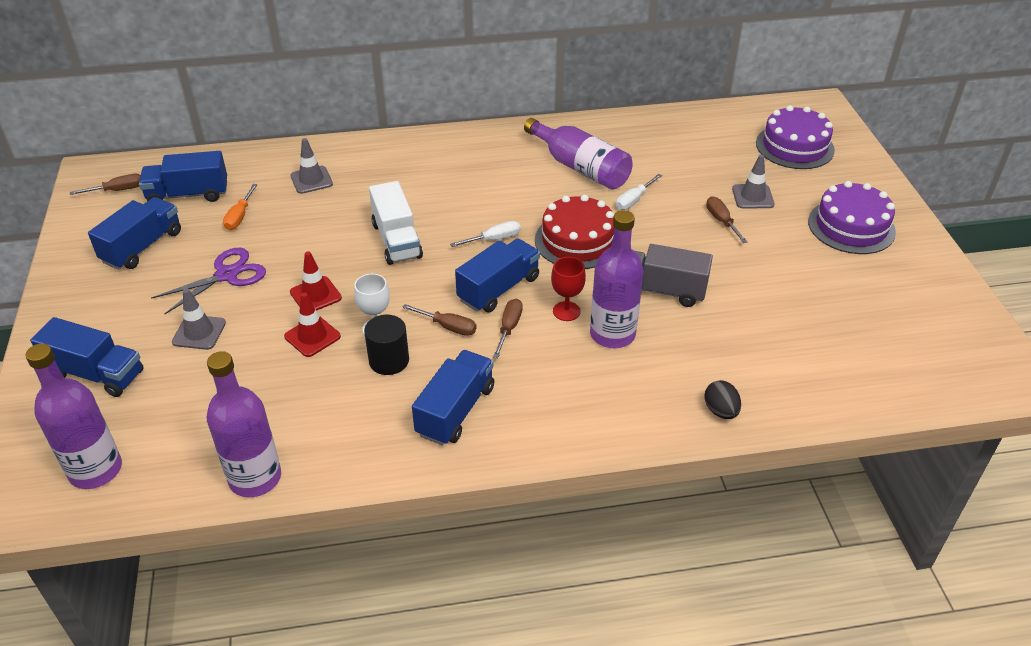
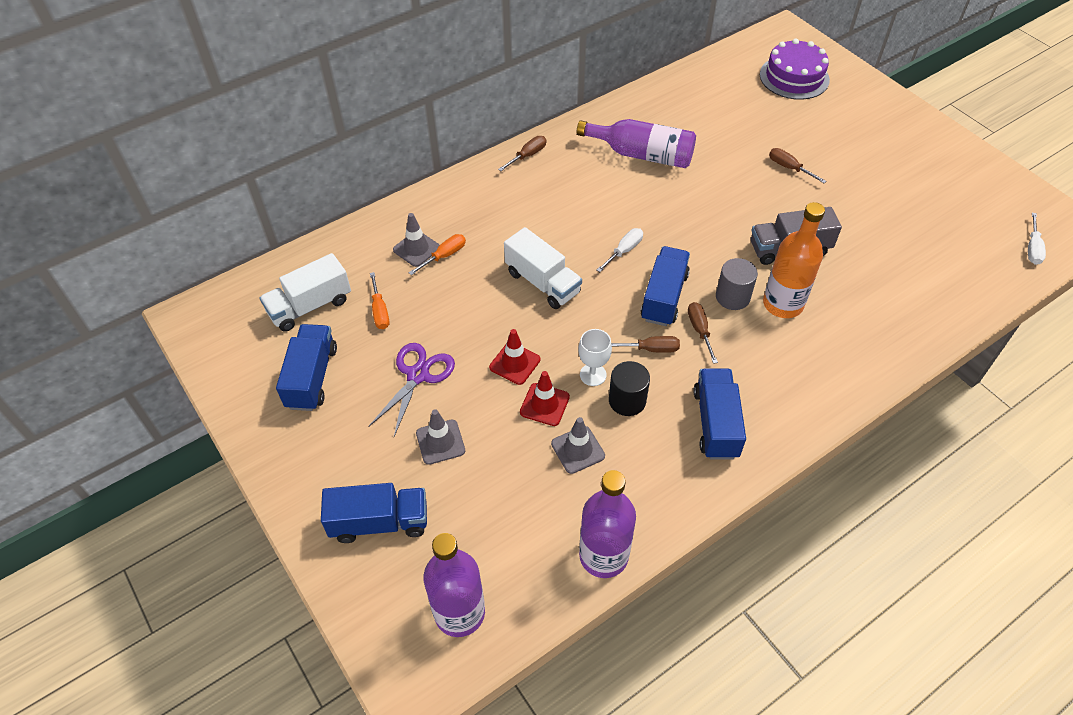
camera: 25 degrees left, 10 degrees up
brown screwdriver [70,174,141,195] -> brown screwdriver moved to [498,136,546,171]
blue truck [139,151,227,202] -> white truck [259,253,351,332]
red cake [535,195,614,269] -> none
red goblet [551,257,586,321] -> grey cylinder [716,258,758,310]
purple bottle [590,210,643,348] -> orange bottle [763,202,825,318]
white screwdriver [616,174,662,210] -> white screwdriver moved to [1028,213,1046,265]
black egg [704,380,741,419] -> none
grey traffic cone [732,155,774,208] -> grey traffic cone moved to [551,417,605,474]
purple cake [808,181,896,254] -> none
none -> orange screwdriver [409,234,466,275]

